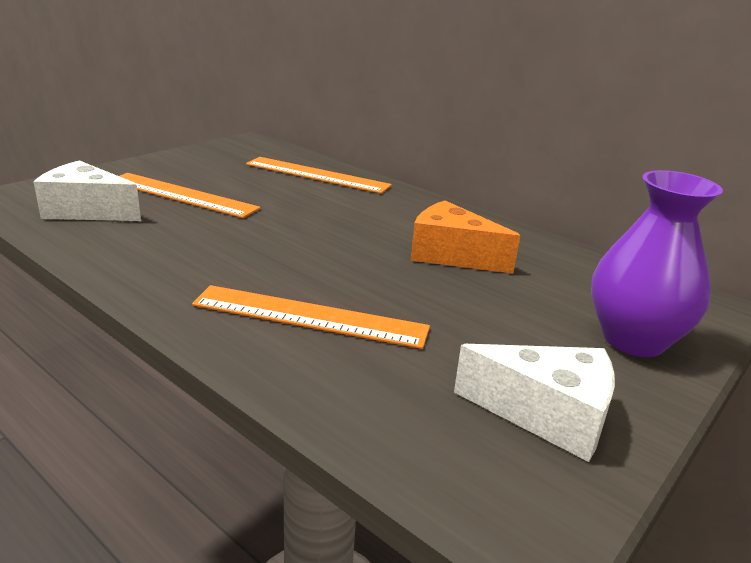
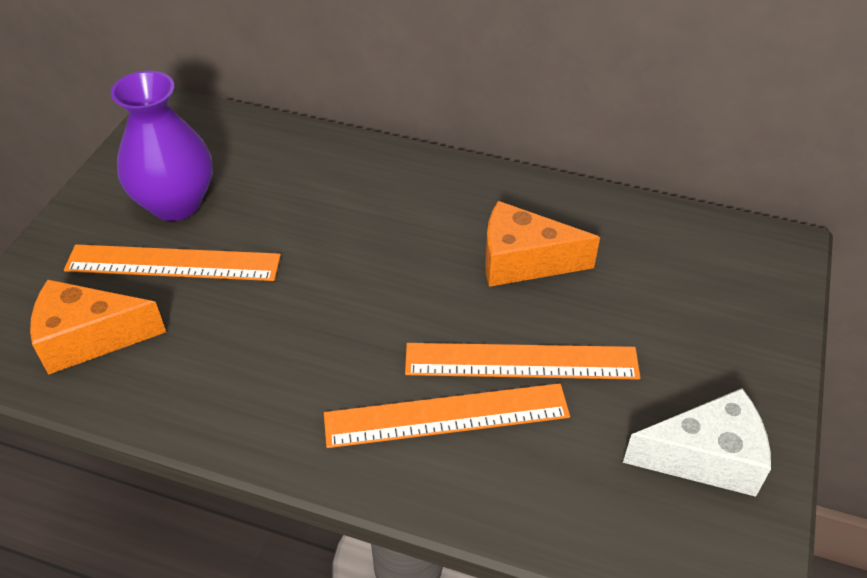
camera: 20 degrees left, 20 degrees up
white cheese [33,160,141,221] -> orange cheese [30,280,166,375]
orange ruler [246,157,392,194] -> orange ruler moved to [405,343,640,380]
purple vase [591,170,723,357] -> purple vase moved to [111,71,213,221]

